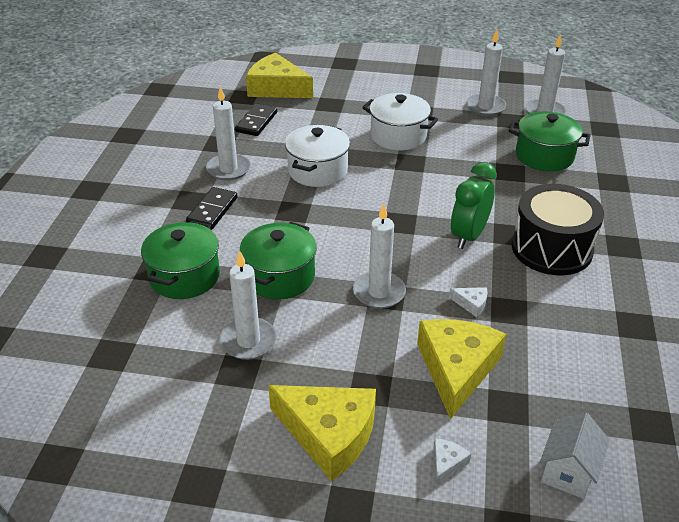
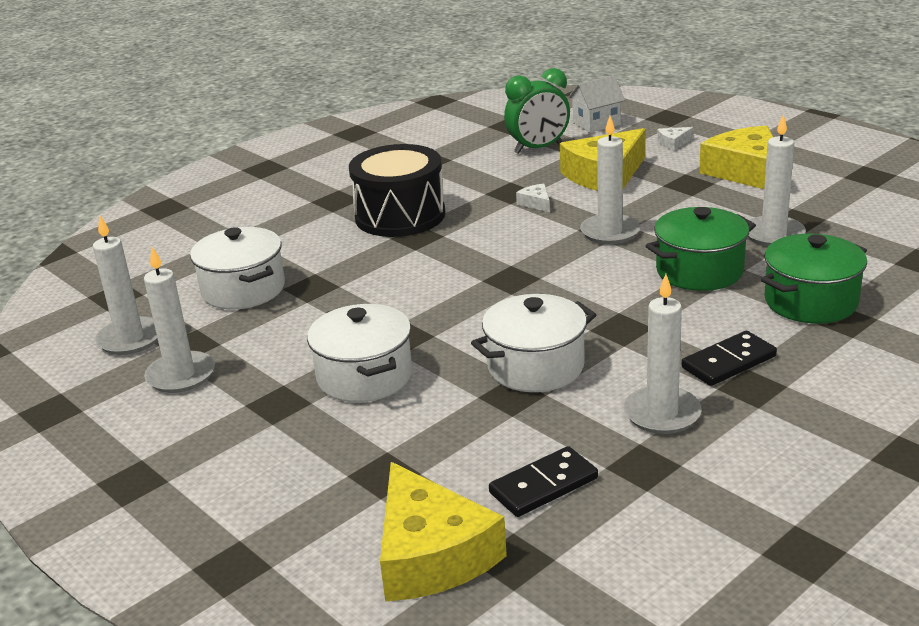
camera: 140 degrees left, 10 degrees down
green clock [451,162,497,249] -> green clock moved to [504,68,570,154]
green pot [509,111,591,172] -> white pot [190,227,285,309]

